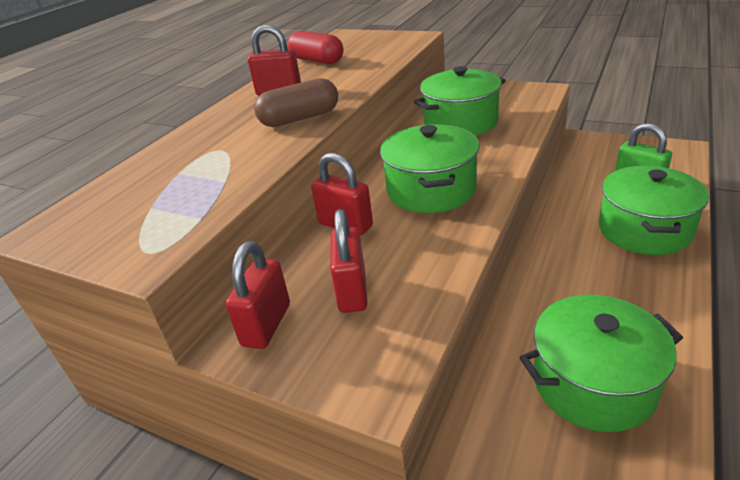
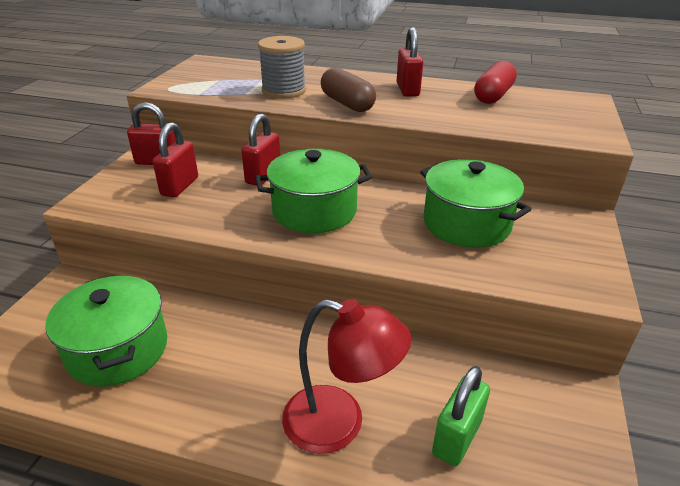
camera: 75 degrees right, 0 degrees up
red padlock [330,209,367,313] -> red padlock turned 60 degrees counterclockwise [153,122,198,197]
green pot [599,166,709,255] -> red lamp [282,299,411,454]
none -> grey spool [258,36,306,99]

